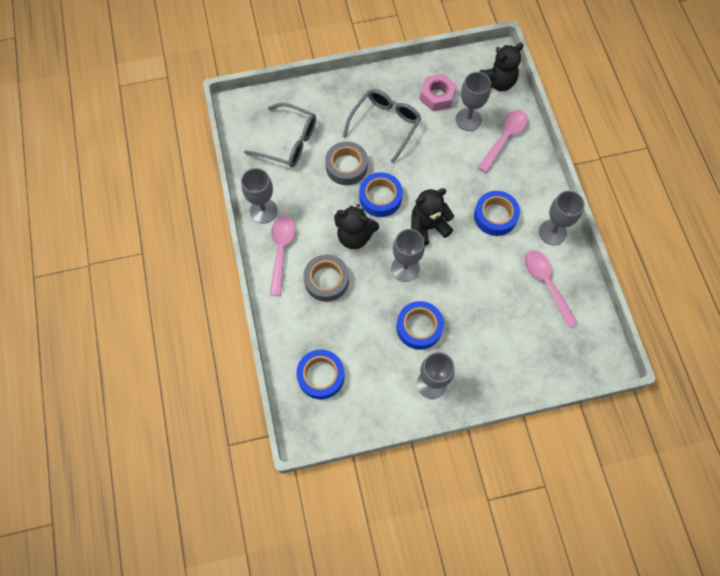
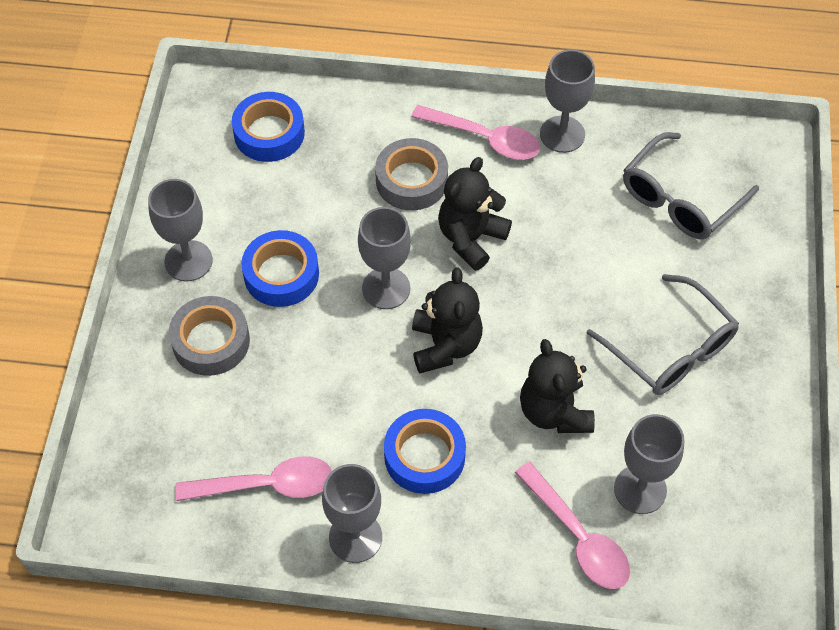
camera: 110 degrees right, 10 degrees down
grey tape [325,141,368,185] -> grey tape moved to [169,296,250,376]
blue tape [359,172,403,217] -> none
pink nut [420,74,457,111] -> none
black teddy bear [479,43,523,91] -> black teddy bear moved to [520,339,595,433]

